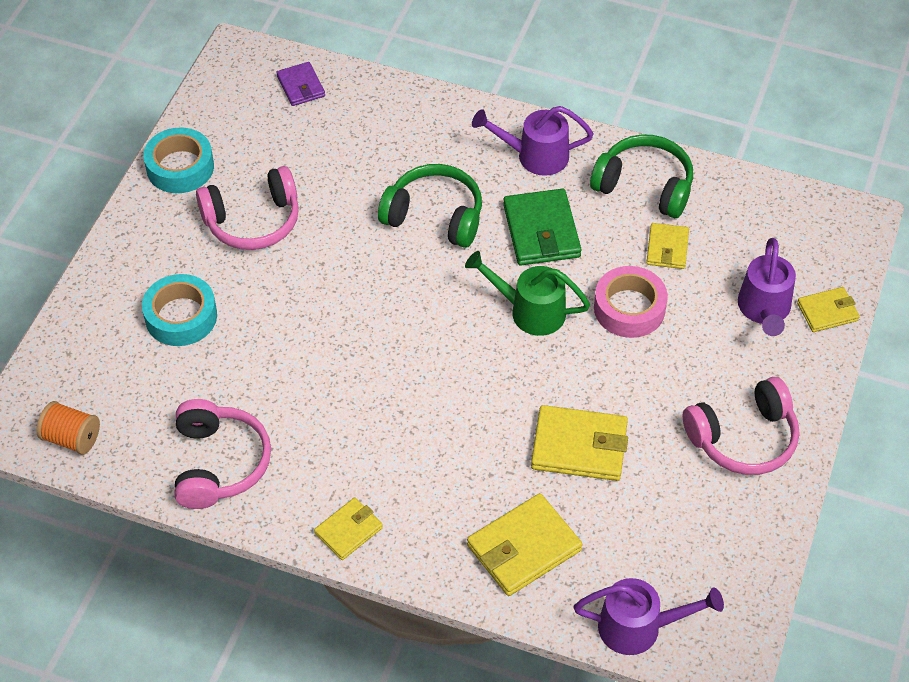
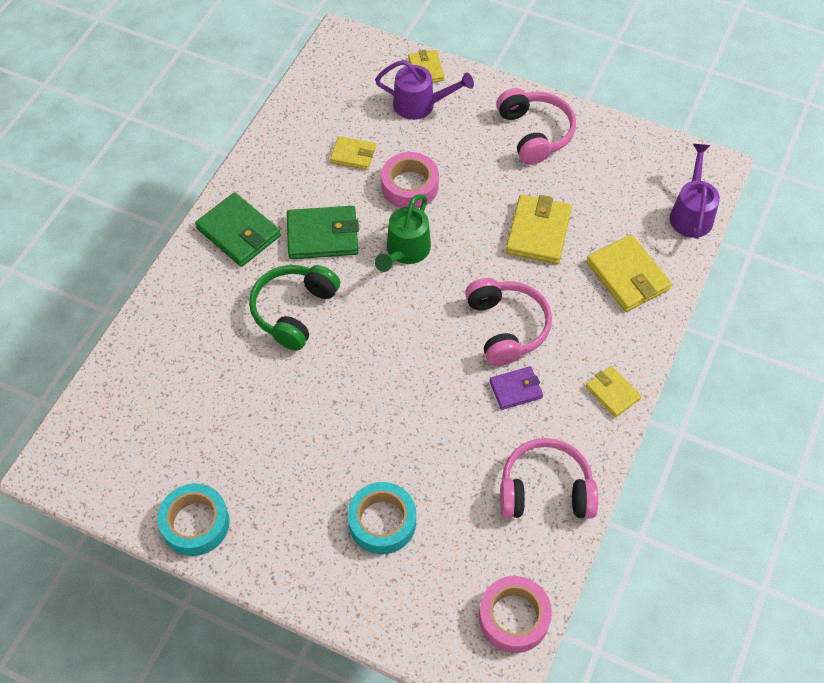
camera: 85 degrees left, 5 degrees up
orange spool [37,401,100,455] -> pink tape [479,576,552,653]
pink headphones [196,166,299,250] -> pink headphones moved to [465,278,552,366]
purple wallet [277,62,325,106] -> purple wallet moved to [490,366,543,410]
purple watering can [472,106,594,176] -> green wallet [195,192,281,267]
green headphones [590,134,693,218] -> none

